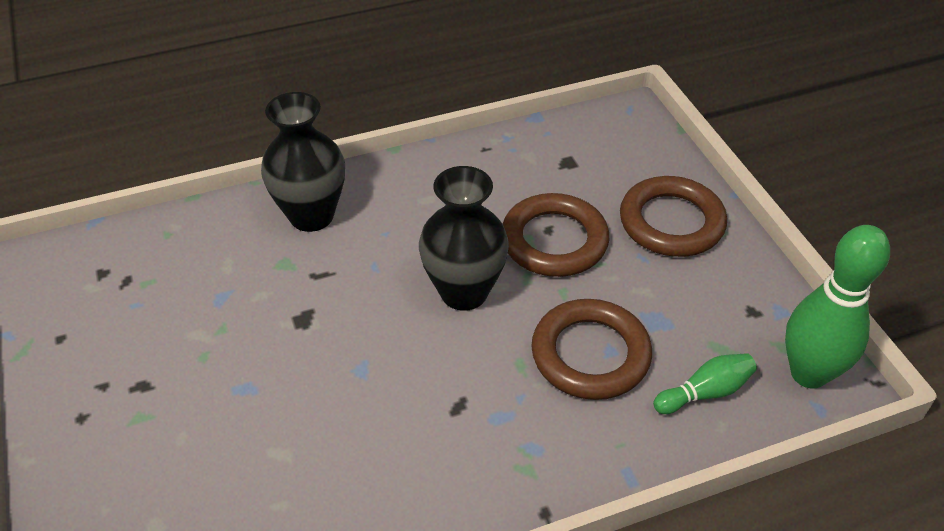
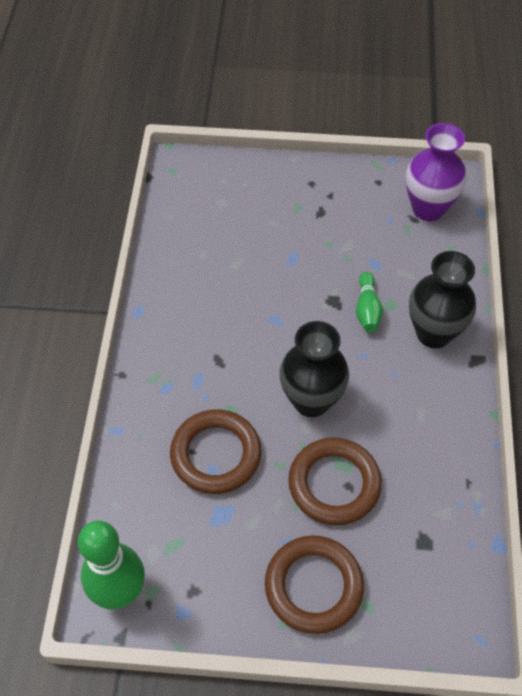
camera: 115 degrees right, 10 degrees up
green bowling pin [653,353,757,414] -> green bowling pin moved to [356,272,383,332]
none -> purple vase [406,123,467,221]

